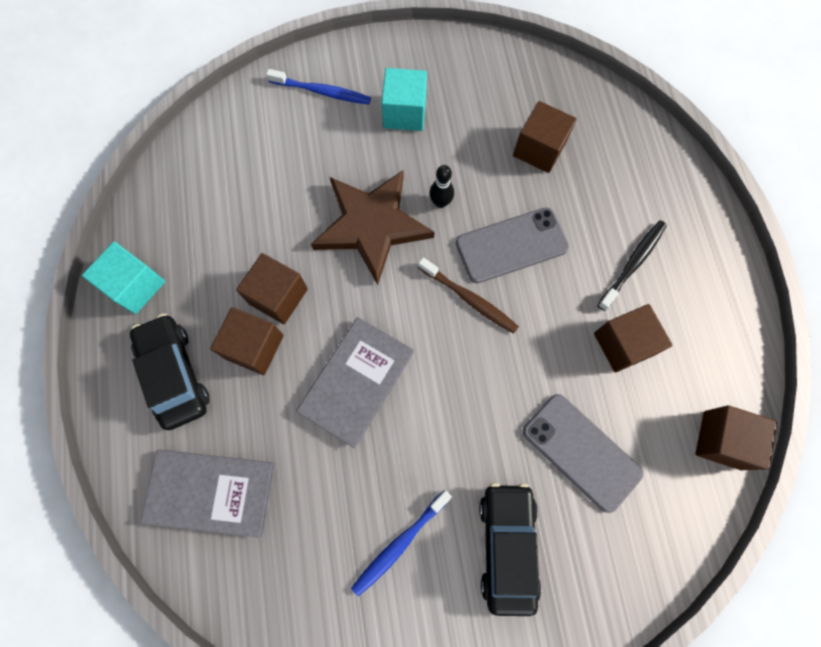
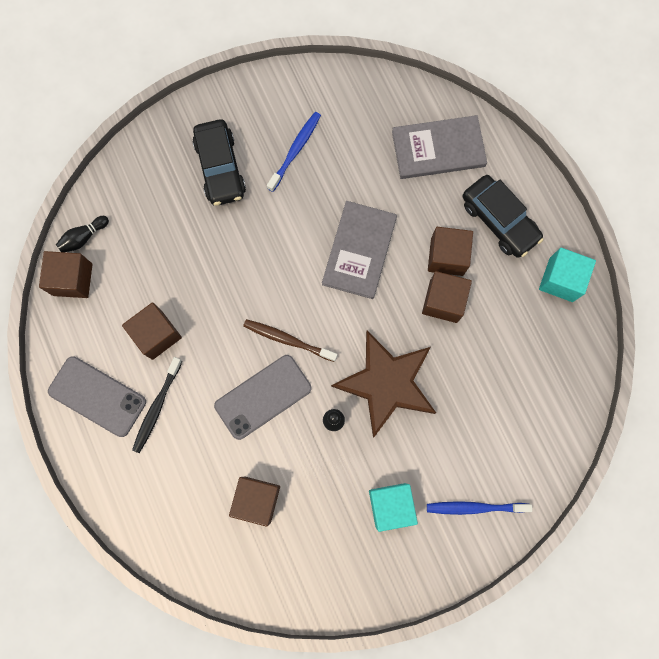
camera: 165 degrees right, 5 degrees up
grey phone [523,394,643,513] -> grey phone moved to [48,356,146,437]
none -> black bowling pin [56,216,109,252]

